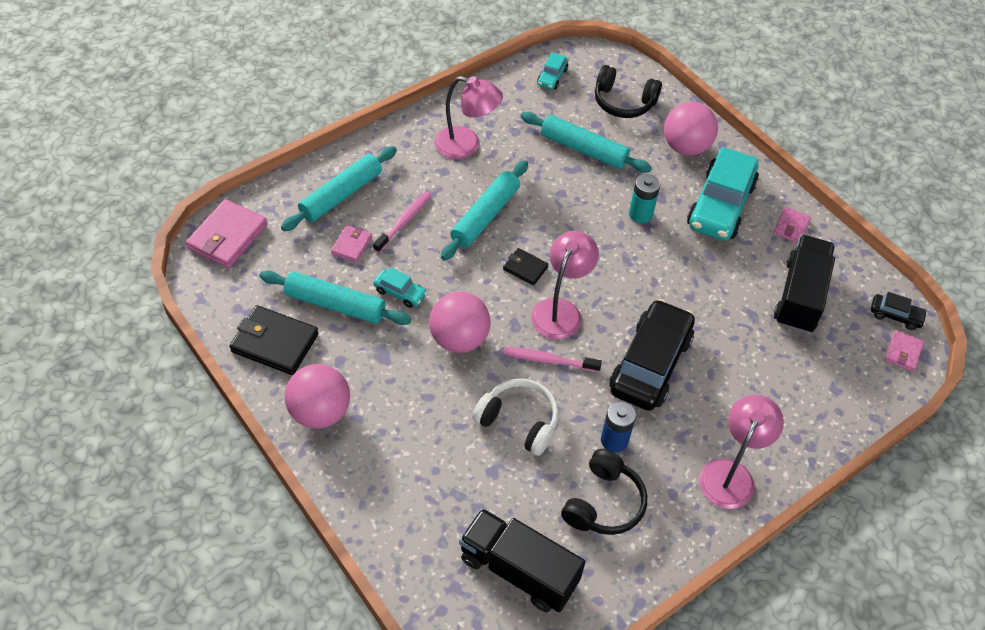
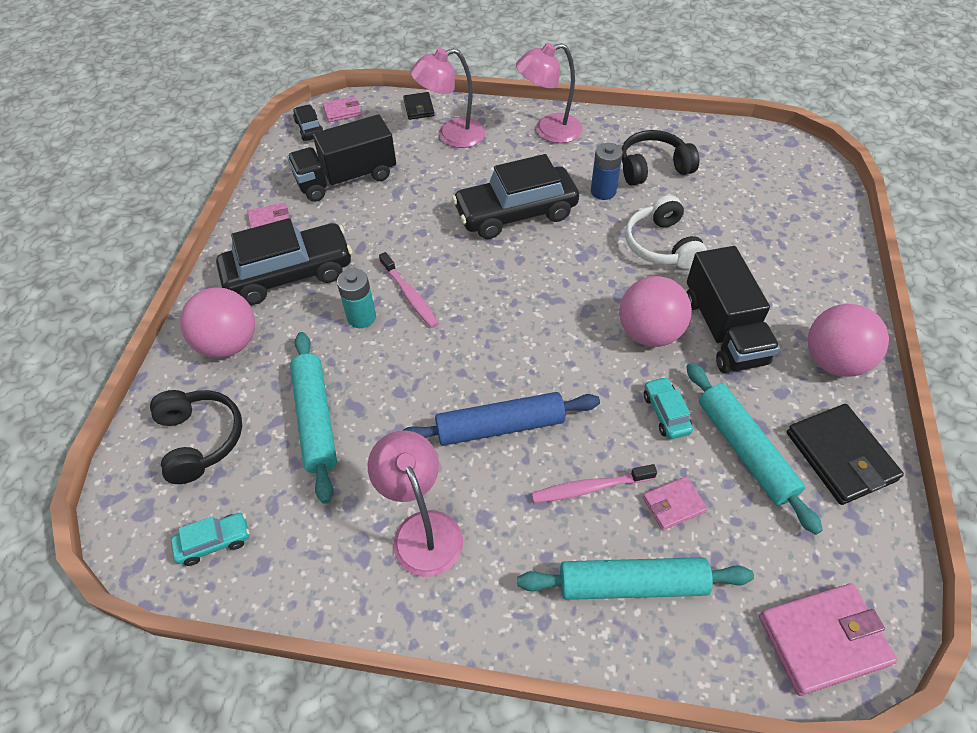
camera: 130 degrees left, 0 degrees up
turquoise rolling pin [441,160,528,261] -> blue rolling pin [402,392,600,446]
black truck [459,508,585,612] -> black truck moved to [687,246,780,373]
black wallet [503,248,549,285] -> black wallet moved to [403,92,435,120]
pink toothbrush [503,347,602,372] -> pink toothbrush moved to [379,252,439,328]
pink lamp [531,231,599,339] -> pink lamp moved to [410,48,485,148]
turquoise car [687,147,759,241] -> black car [216,218,352,305]

